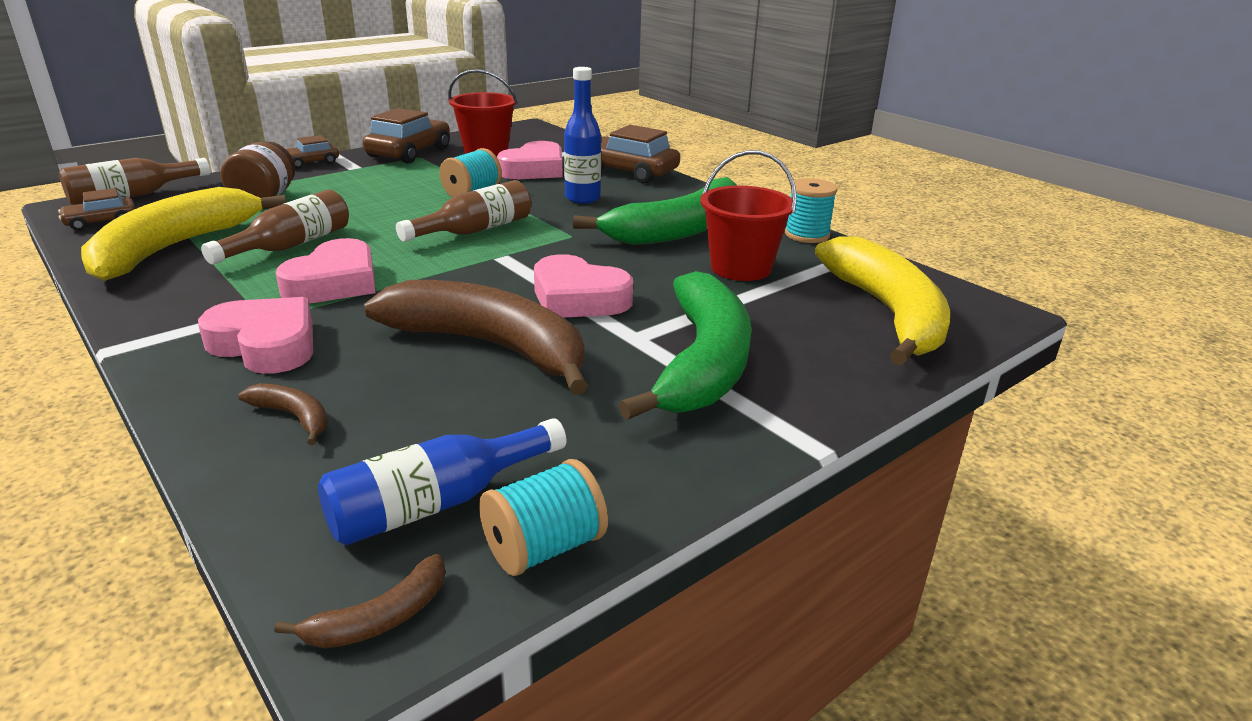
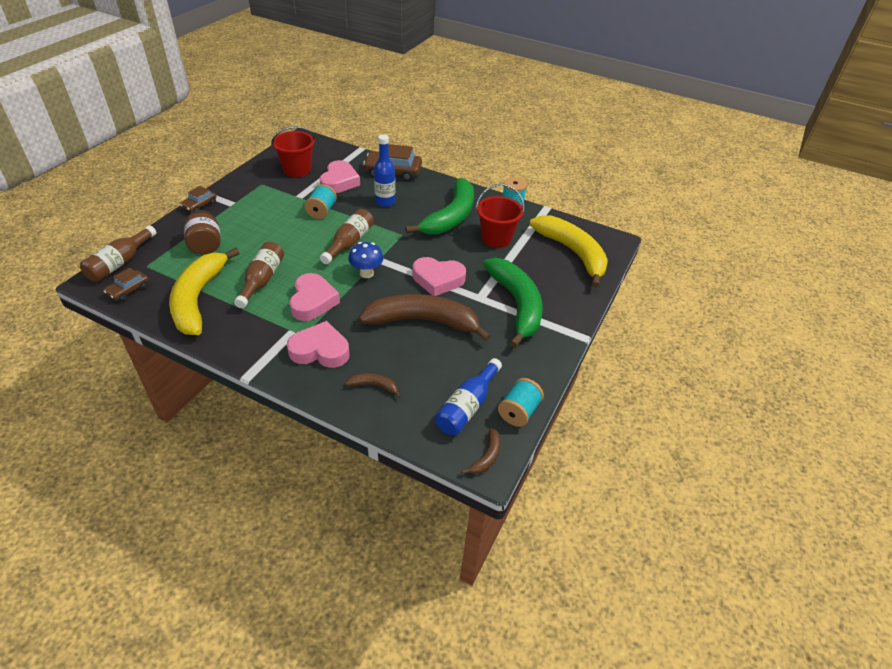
camera: 25 degrees left, 15 degrees up
brown car [363,108,450,163] -> none
none -> blue mushroom [348,242,383,278]

